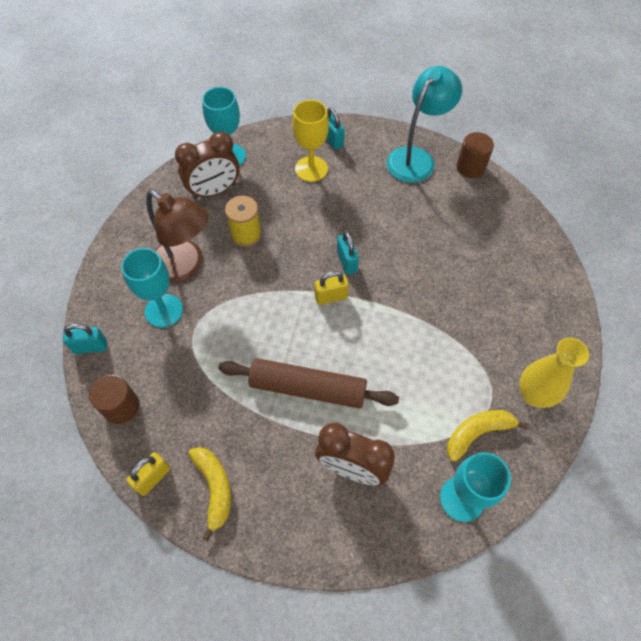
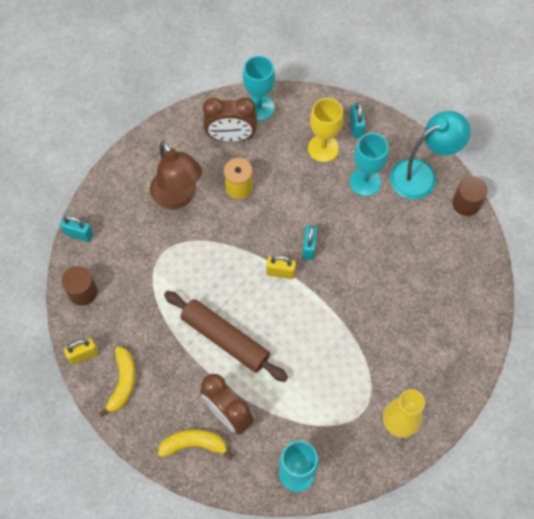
camera: 25 degrees right, 5 degrees up
turquoise goblet [121,248,183,328] -> turquoise goblet moved to [350,133,389,196]
yellow banana [447,410,529,462] -> yellow banana moved to [158,430,233,459]

